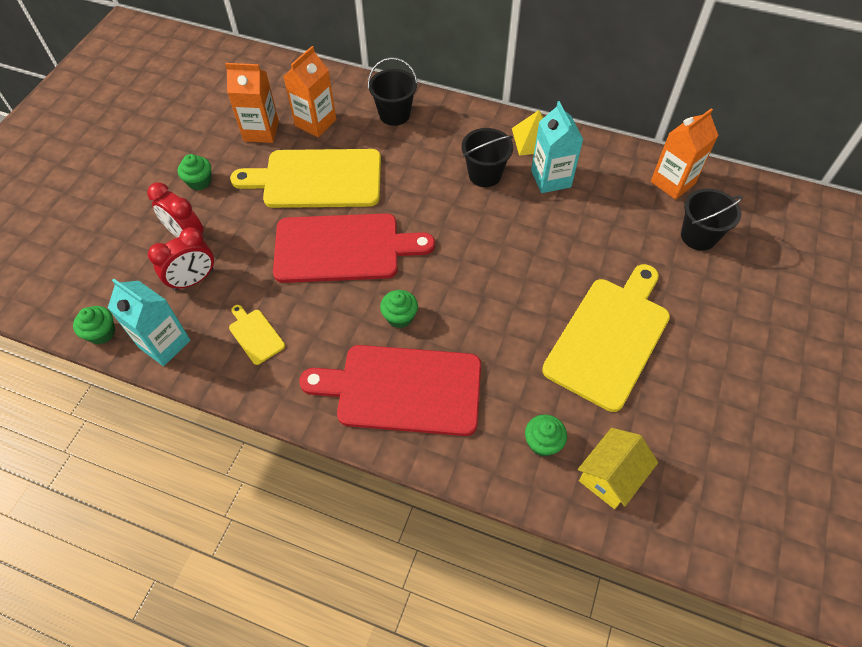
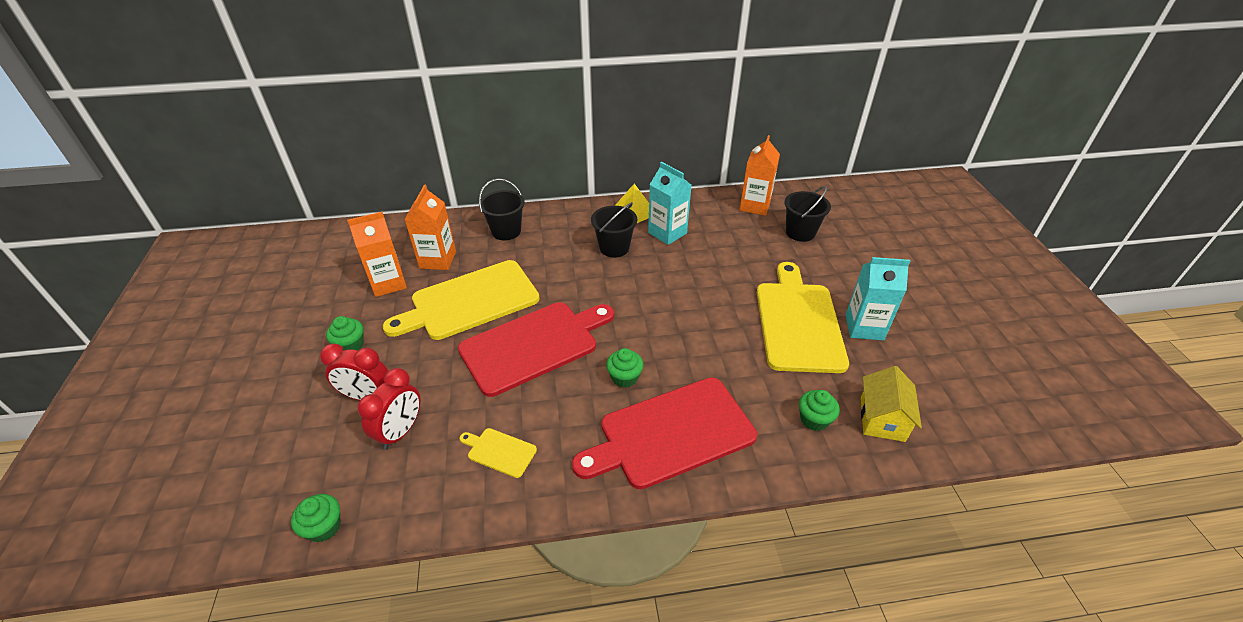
camera: 30 degrees left, 15 degrees down
turquoise carton [108,279,190,366] -> turquoise carton moved to [845,257,910,341]

